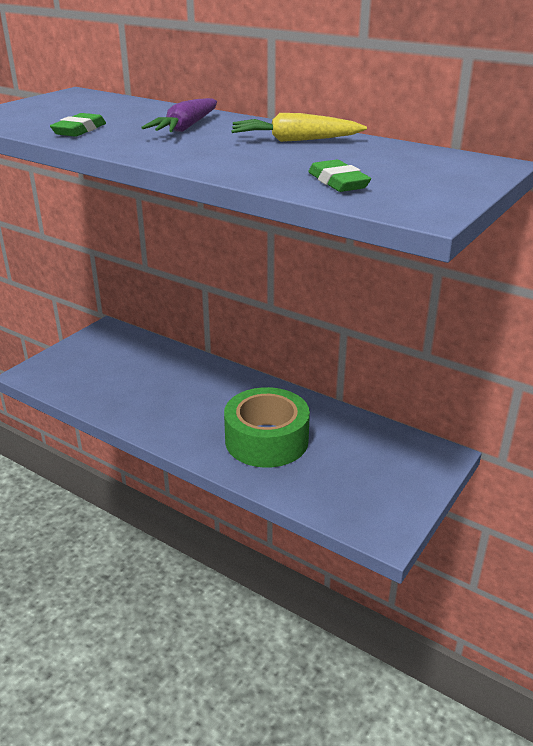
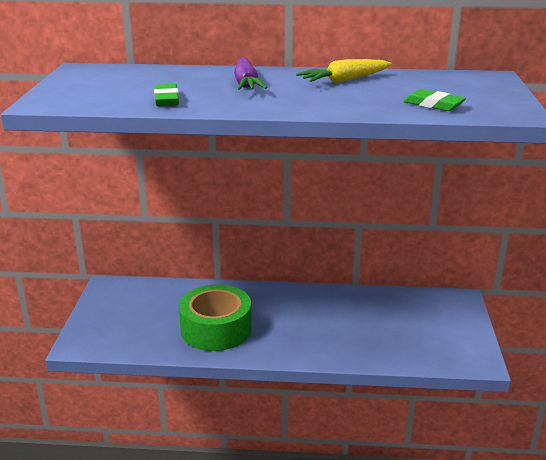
camera: 30 degrees left, 5 degrees down
green tape [224,387,310,468] -> green tape moved to [179,285,252,351]

